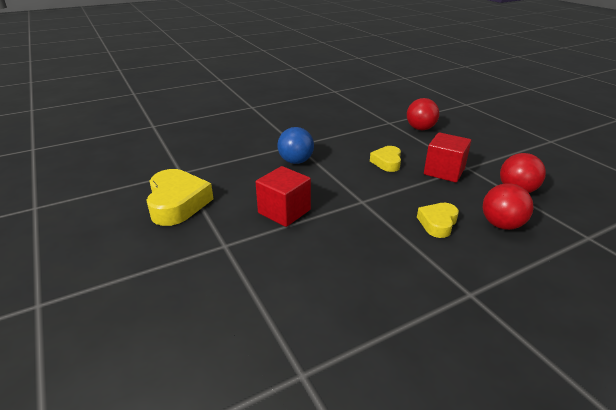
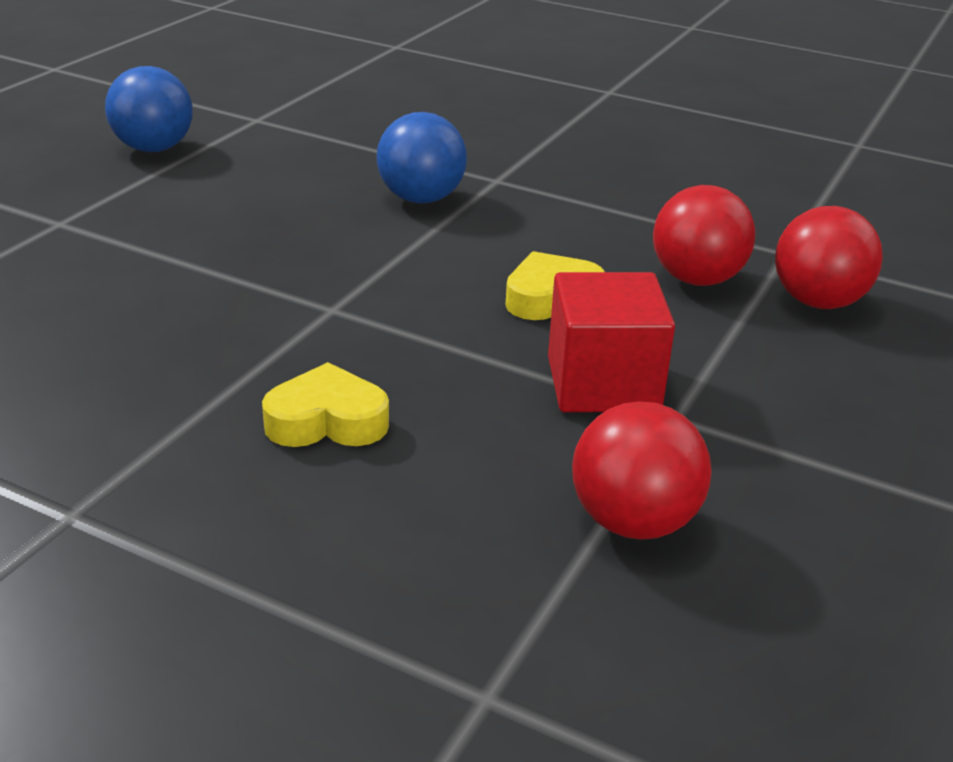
camera: 55 degrees right, 0 degrees up
yellow heart [146,169,213,226] -> blue ball [105,66,193,152]
red cube [256,166,311,227] -> none
red ball [482,183,534,230] -> red ball moved to [653,185,755,286]

